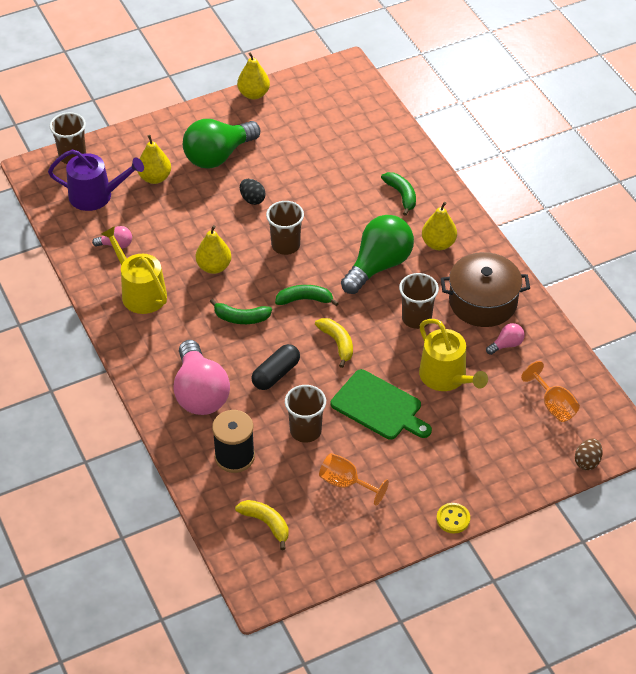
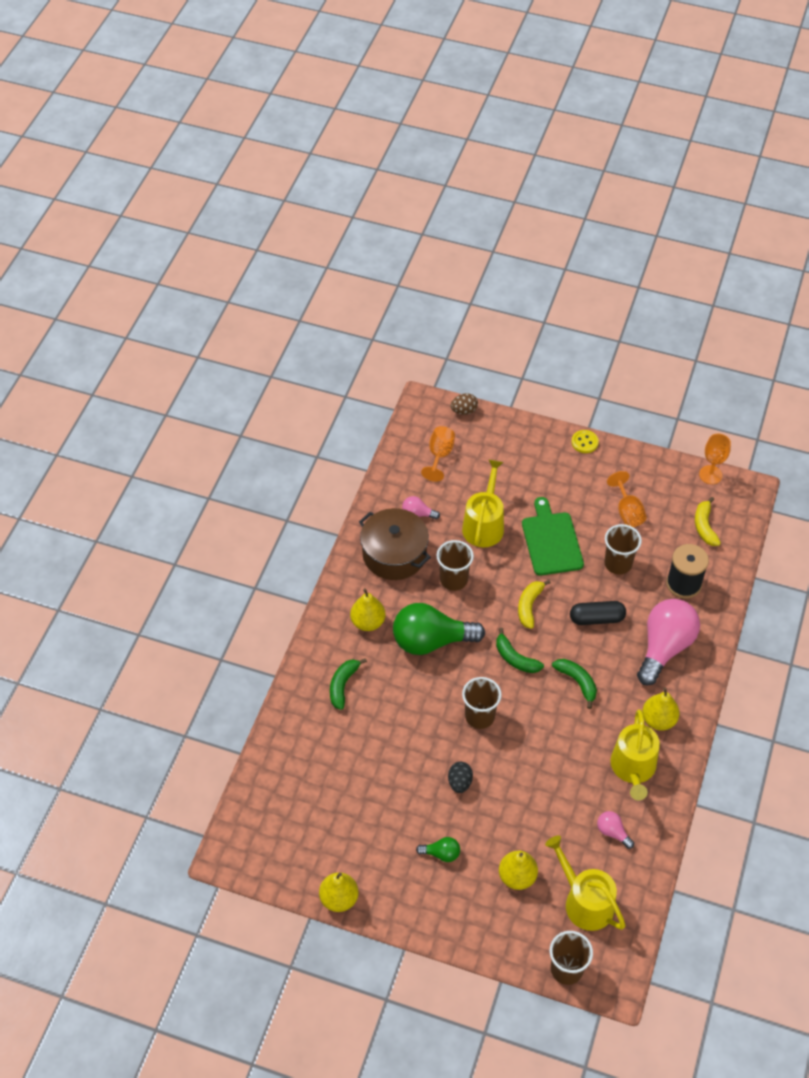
camera: 135 degrees left, 5 degrees up
purple watering can [48,150,144,211] -> yellow watering can [545,835,626,931]
green light bulb [183,119,260,169] -> green light bulb [416,837,460,862], size x0.44
yellow pear [196,225,231,274] -> yellow pear moved to [642,688,680,730]
none -> orange goblet [699,434,731,484]

